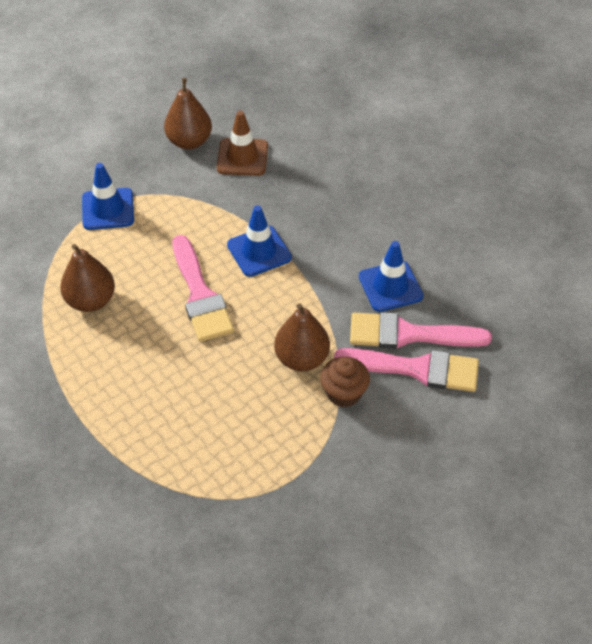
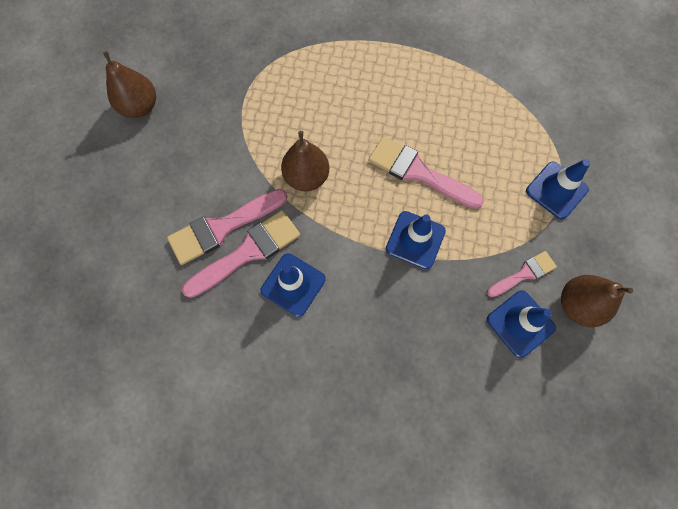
camera: 140 degrees right, 20 degrees up
brown pear [60,244,115,312] -> brown pear moved to [103,51,156,118]
brown traffic cone [217,111,268,176] -> blue traffic cone [487,290,556,358]
brown cupcake [320,357,370,407] -> none
none -> pink brush [487,251,557,297]

